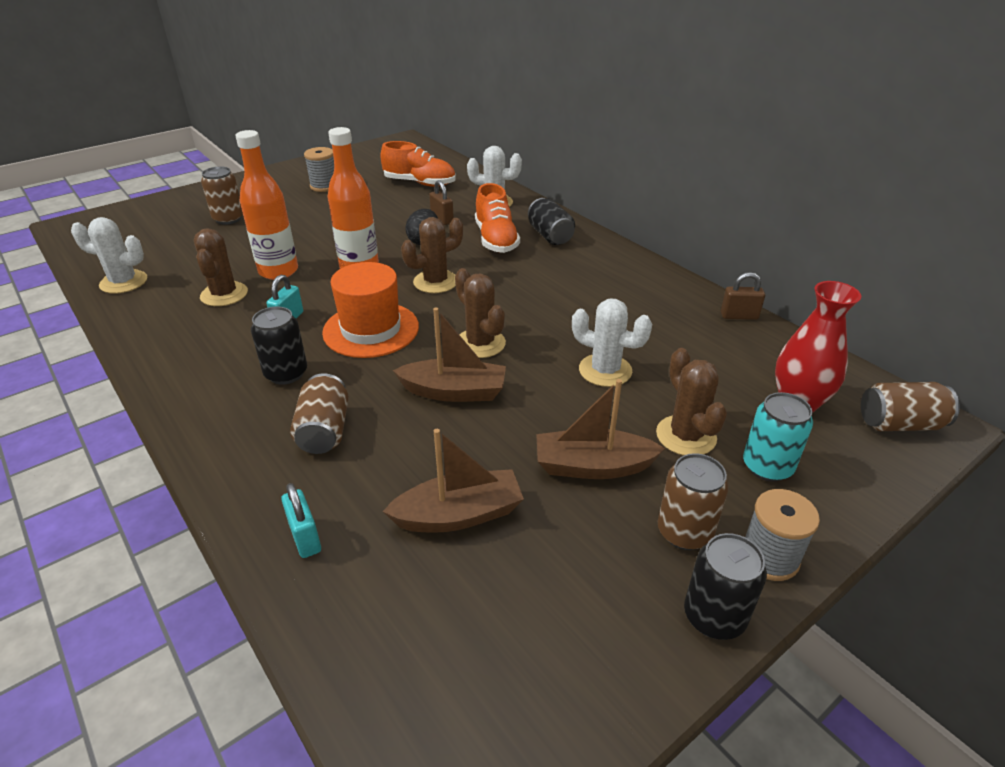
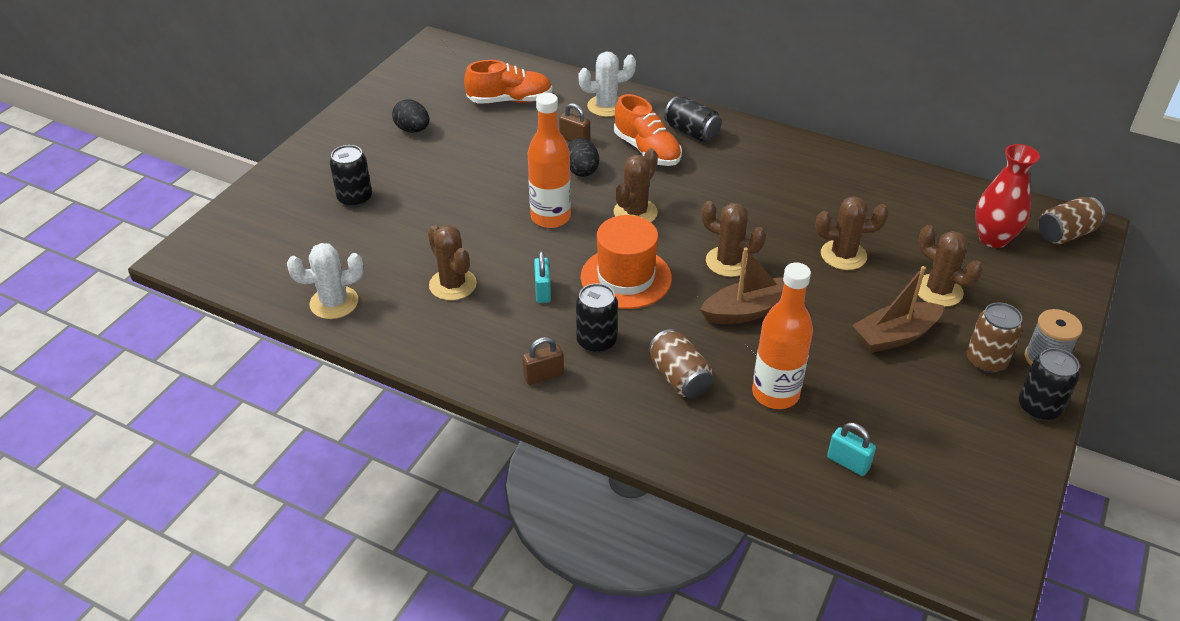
camera: 25 degrees left, 5 degrees up
brown can [201,166,243,225] -> black can [330,145,372,208]
orange bottle [235,130,298,280] -> orange bottle moved to [752,263,813,409]
turquoise padlock [281,483,321,558] -> turquoise padlock moved to [827,423,876,476]
grey spool [304,147,334,192] -> black egg [392,99,429,133]
brown boat [383,429,524,533] -> none
white cactus [572,299,652,387] -> brown cactus [816,196,889,270]
brown padlock [721,272,765,320] -> brown padlock moved to [522,337,564,385]
turquoise can [743,392,813,482] -> none

